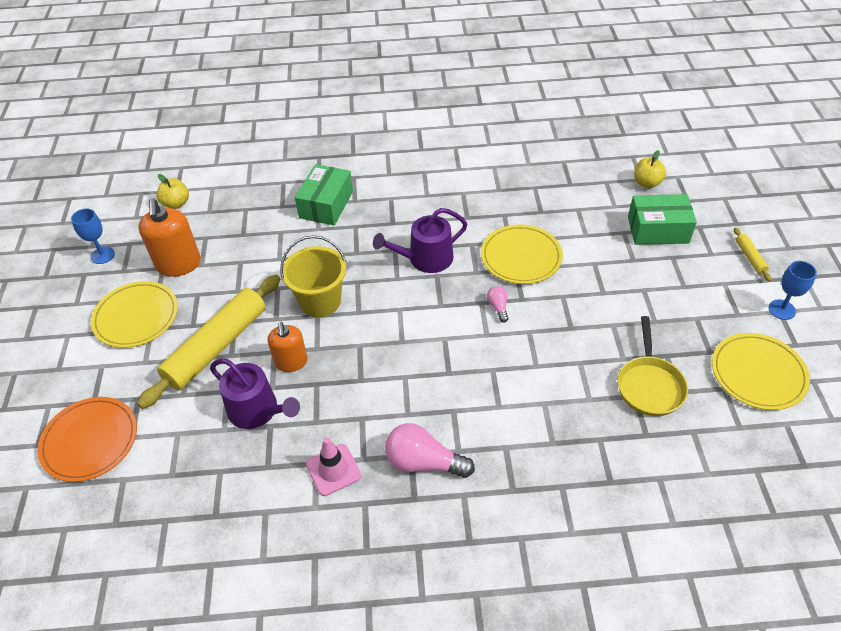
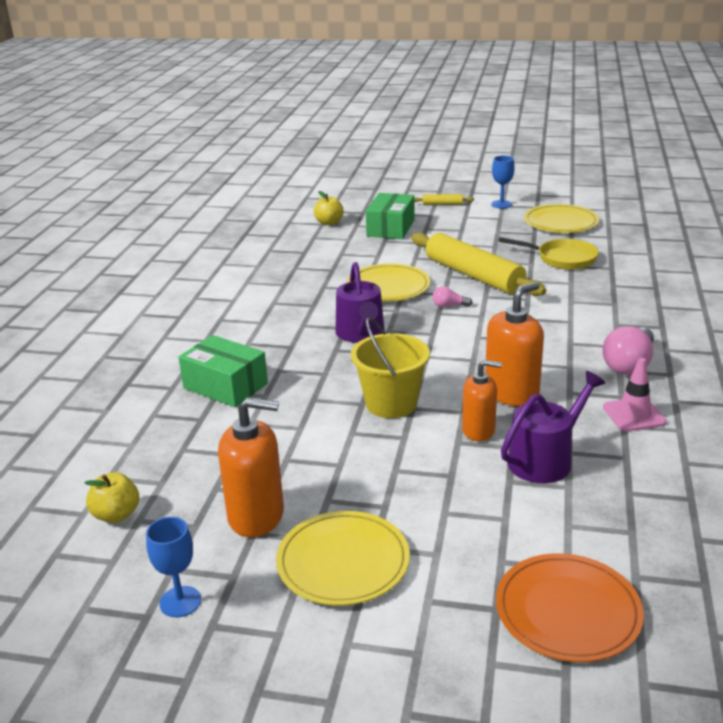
camera: 75 degrees left, 20 degrees down
yellow rolling pin [137,275,280,409] -> yellow rolling pin moved to [411,233,546,296]
none -> orange soap dispenser [485,282,544,406]

